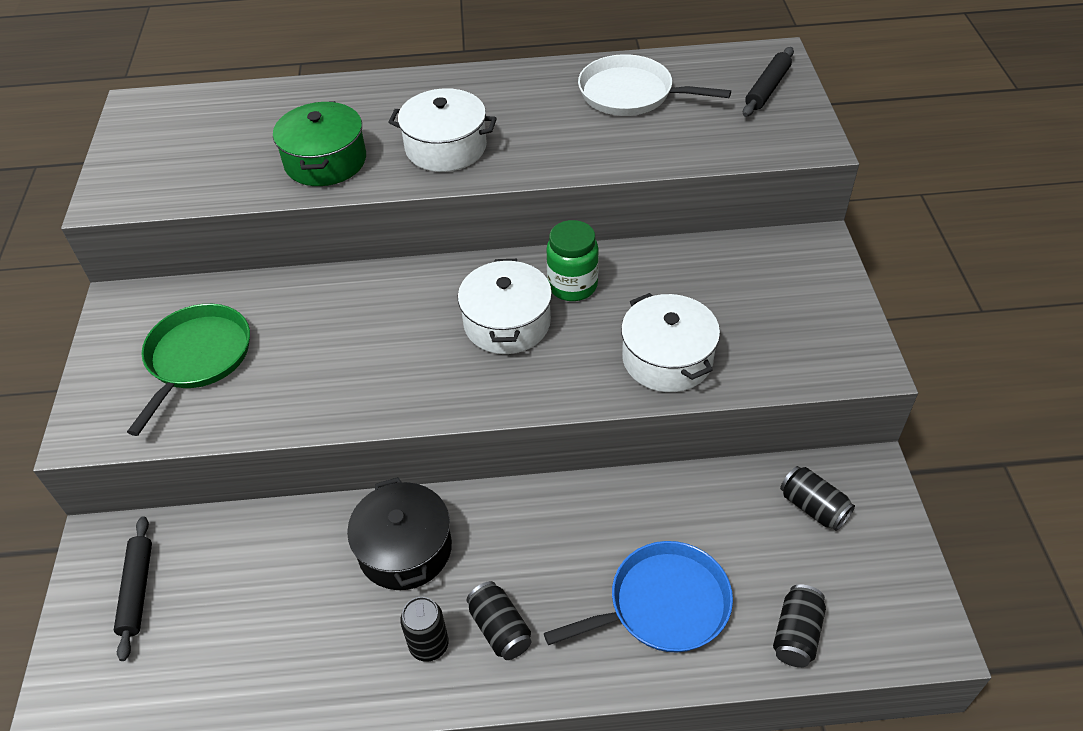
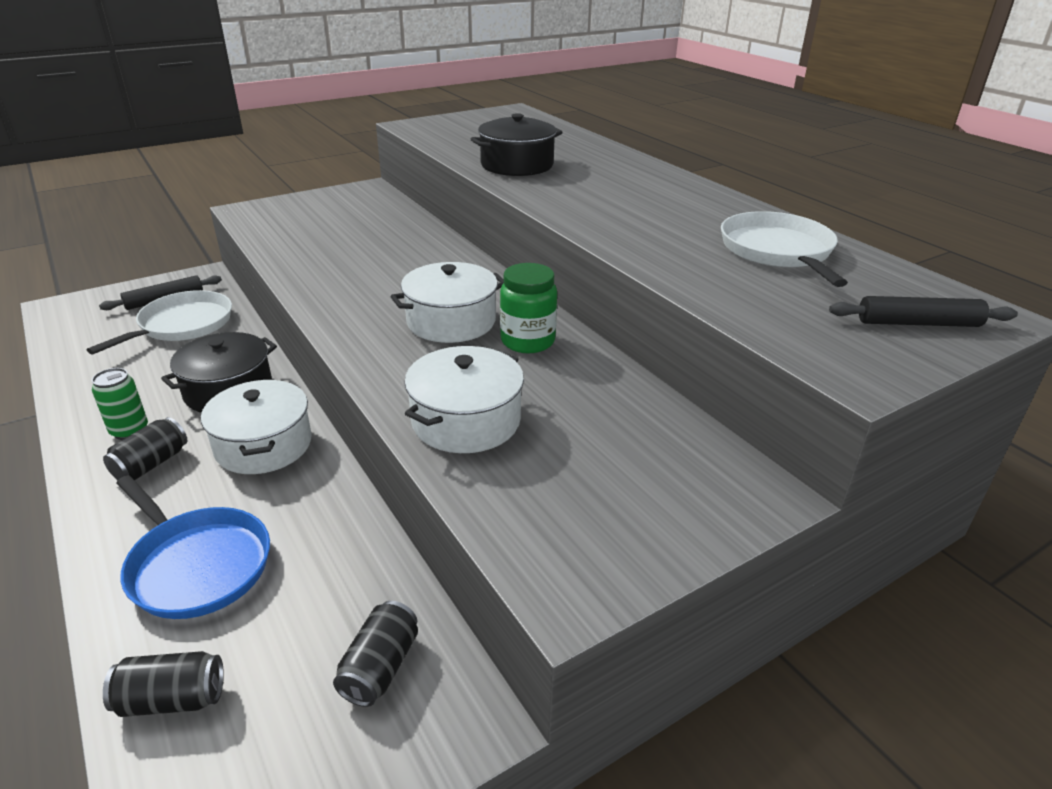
camera: 60 degrees right, 15 degrees down
green pan [127,304,250,436] -> none
green pot [273,101,366,186] -> black pot [471,113,563,176]
white pot [388,88,497,172] -> white pot moved to [201,379,312,474]
black can [400,597,449,662] -> green can [92,368,148,440]
none -> white pan [87,290,232,354]

